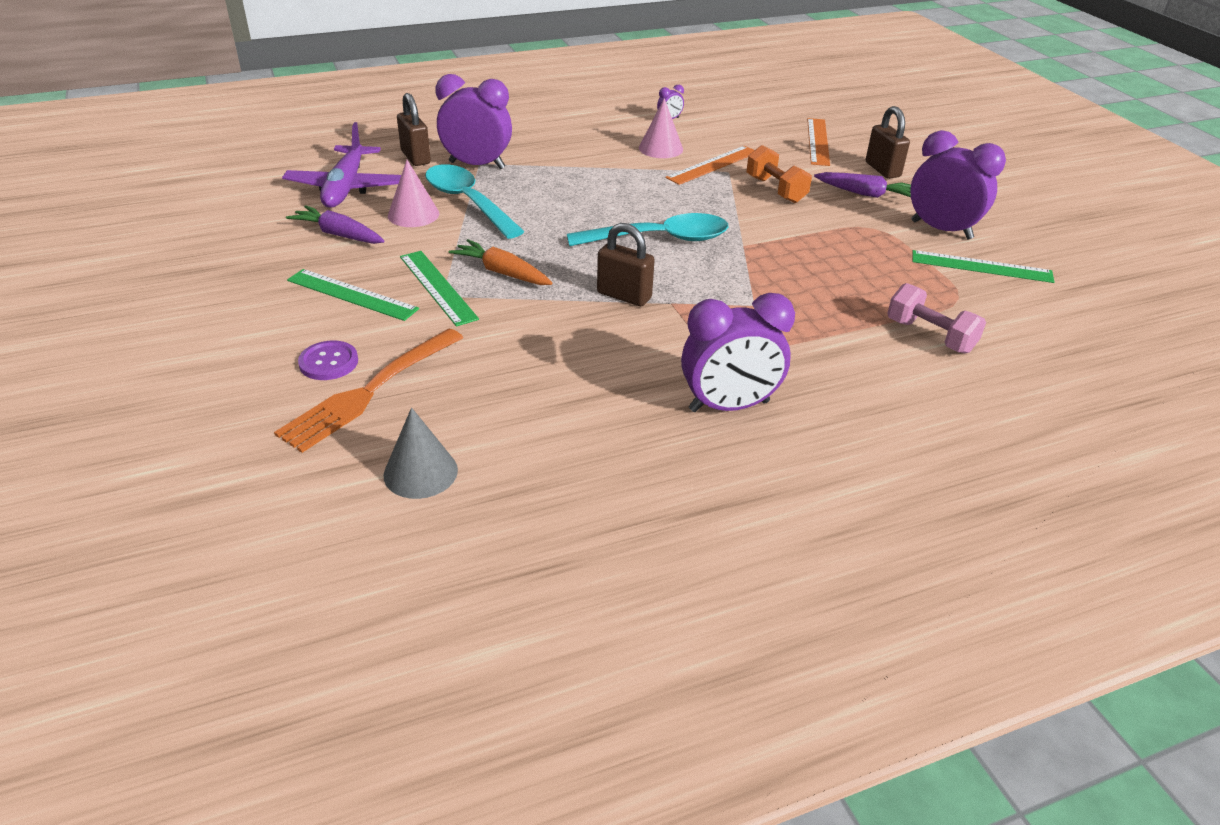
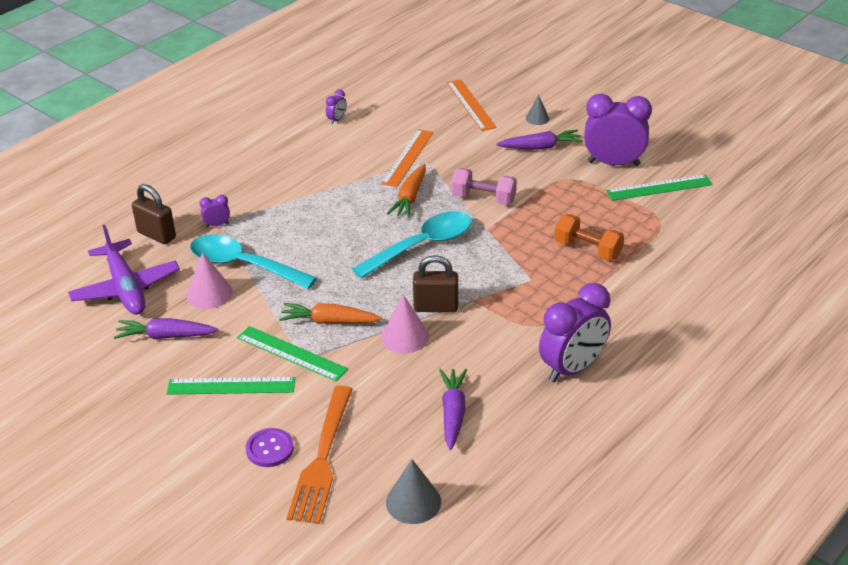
camera: 25 degrees left, 0 degrees up
purple clock [436,74,512,169] -> purple clock [200,195,230,227], size x0.42
pink cone [639,98,683,158] -> pink cone moved to [381,295,429,354]
orange dumbbell [746,145,812,203] -> orange dumbbell moved to [554,214,624,261]
brown padlock [866,106,910,179] -> grey cone [526,95,549,125]
pink dumbbell [887,283,986,353] -> pink dumbbell moved to [451,168,517,205]
none -> orange carrot [387,164,426,218]
none -> purple carrot [439,369,467,450]

